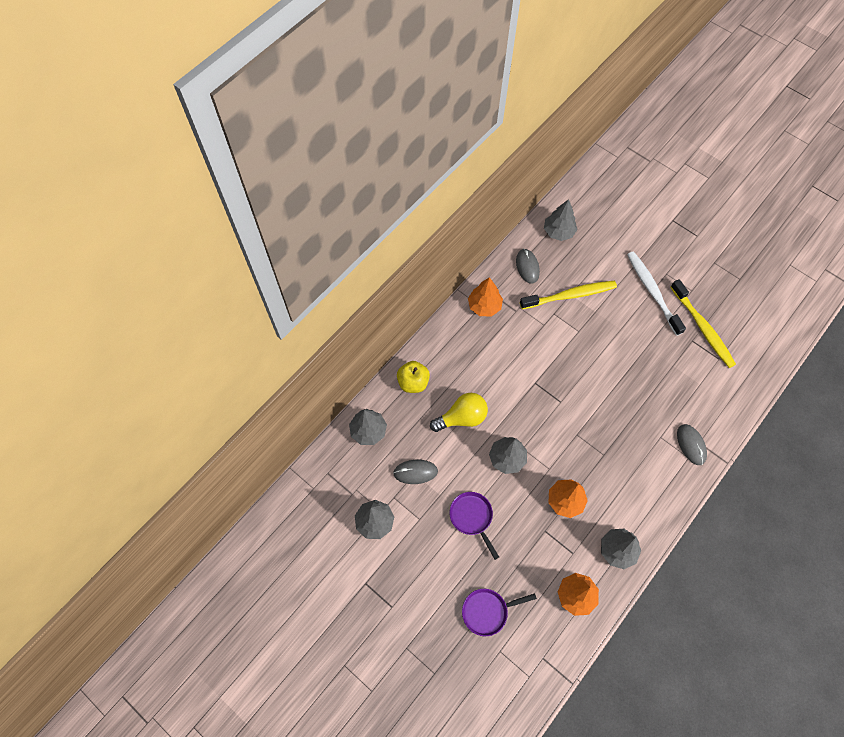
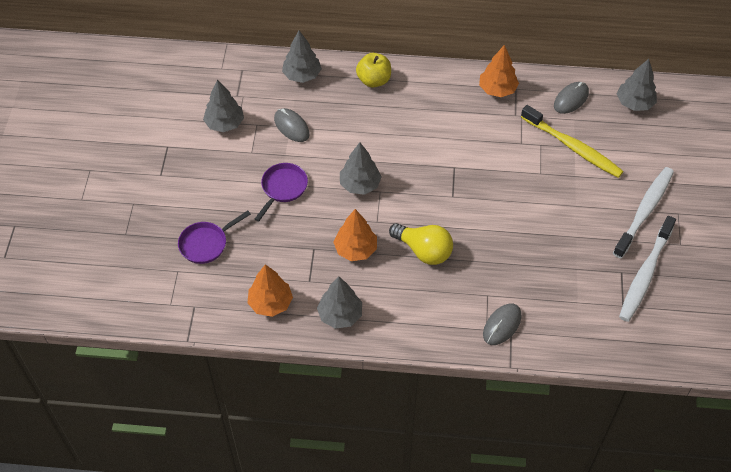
camera: 55 degrees right, 10 degrees down
yellow light bulb [430,393,488,432] -> yellow light bulb moved to [389,223,453,265]
purple pan [462,589,537,636] -> purple pan turned 75 degrees counterclockwise [178,211,251,264]
yellow toothbrush [671,279,736,368] -> white toothbrush [619,216,676,322]

